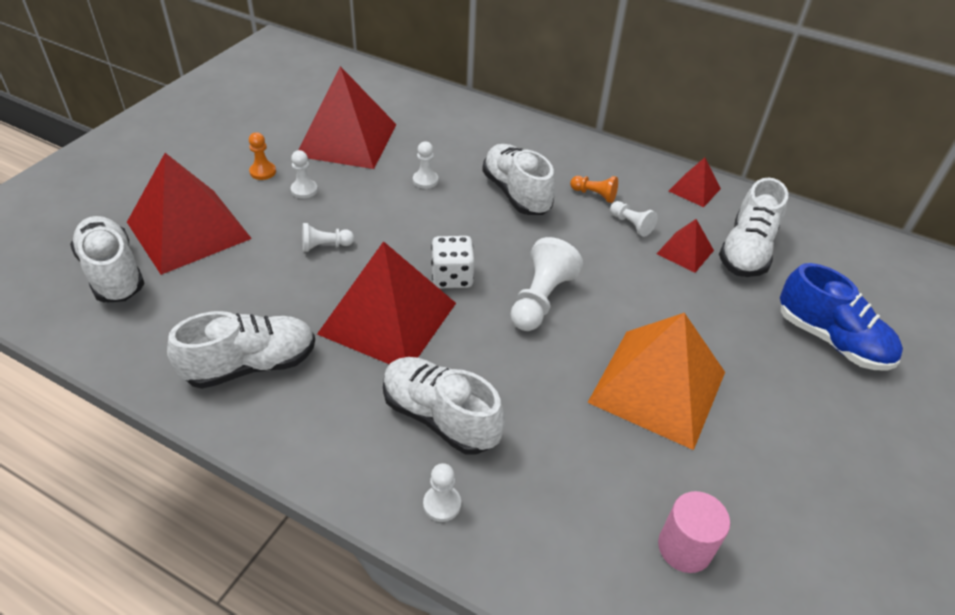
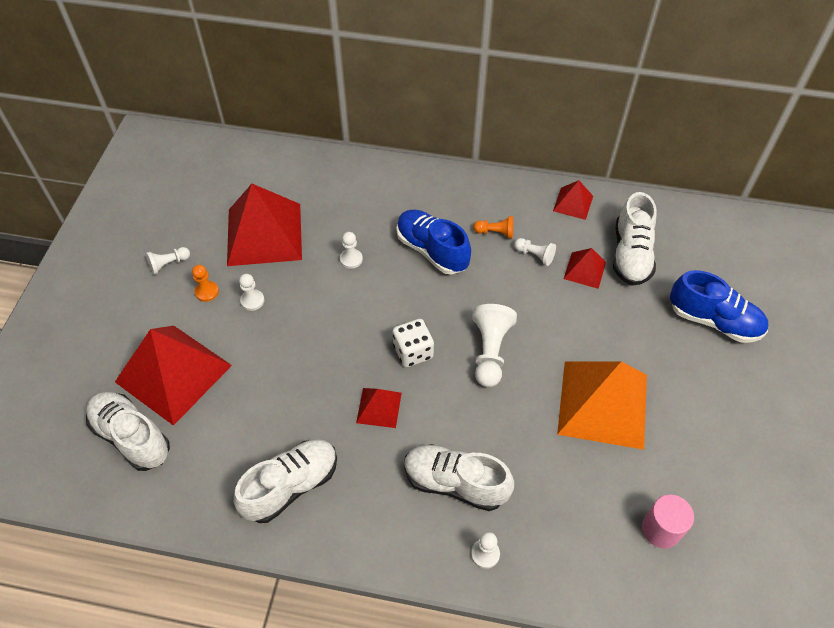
camera: 15 degrees left, 10 degrees up
white pawn [302,223,354,252] -> white pawn moved to [146,247,190,275]
red pyramid [317,241,456,364] -> red pyramid [356,388,402,428], size x0.47
white shoe [482,144,555,215] -> blue shoe [397,209,471,274]

